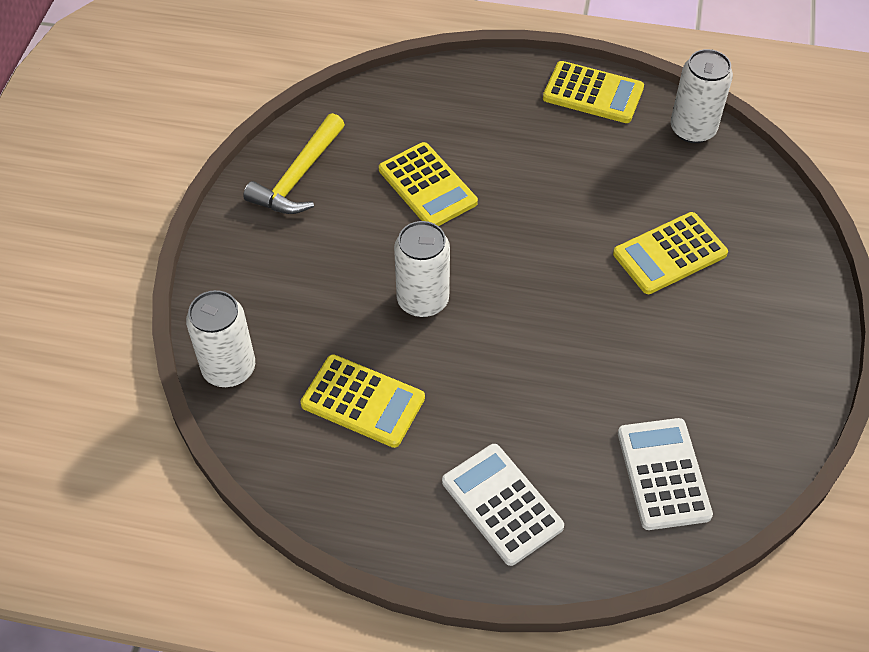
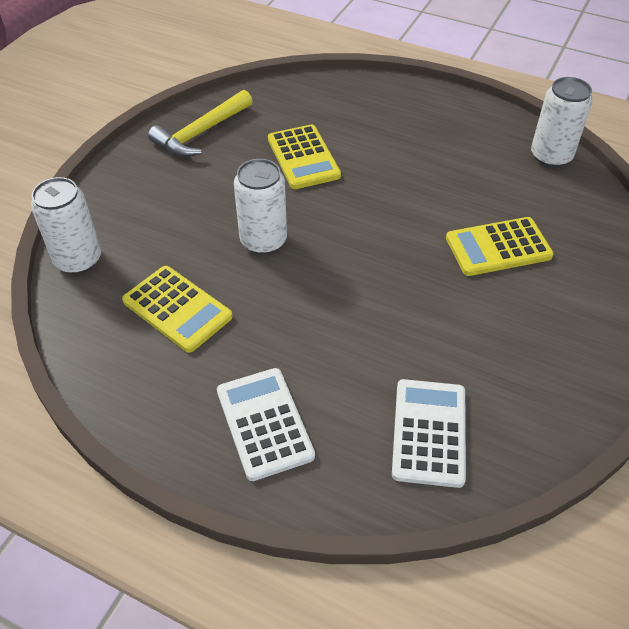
camera: 15 degrees right, 5 degrees down
yellow calculator [543,61,644,123] -> none

